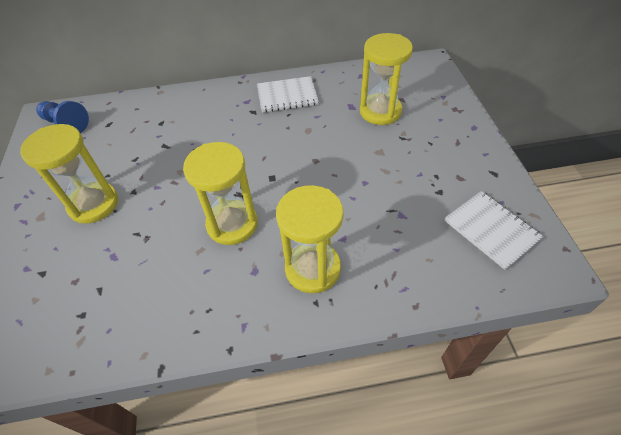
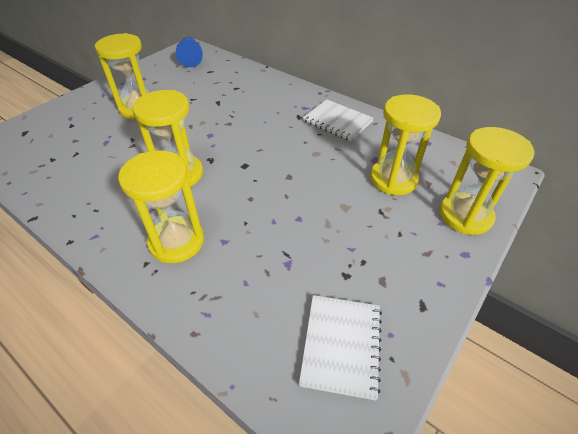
camera: 45 degrees right, 5 degrees down
none -> yellow hourglass [440,127,534,235]

